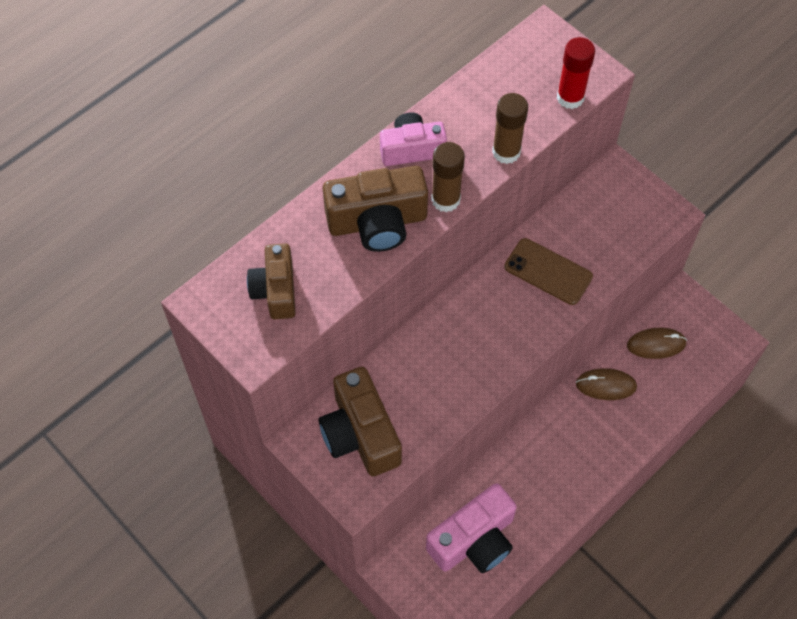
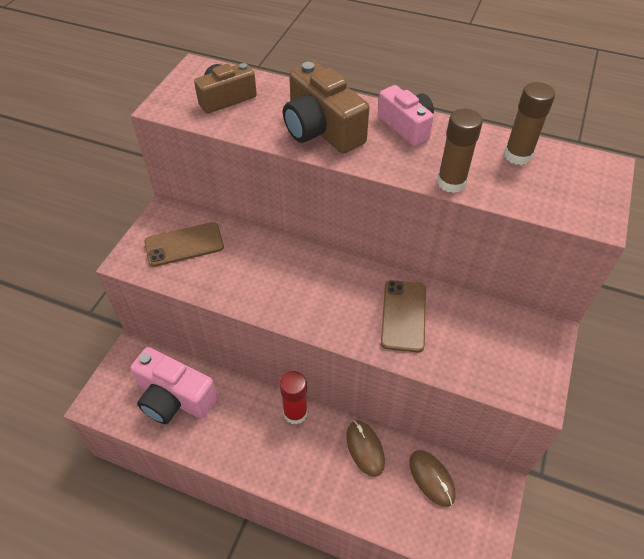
camera: 65 degrees right, 10 degrees down
brown camera [319,367,402,477] -> brown phone [144,222,224,267]
brown glue stick [431,142,465,212] -> brown glue stick moved to [504,82,555,165]
red glue stick [557,37,595,109] -> red glue stick moved to [280,371,308,425]

